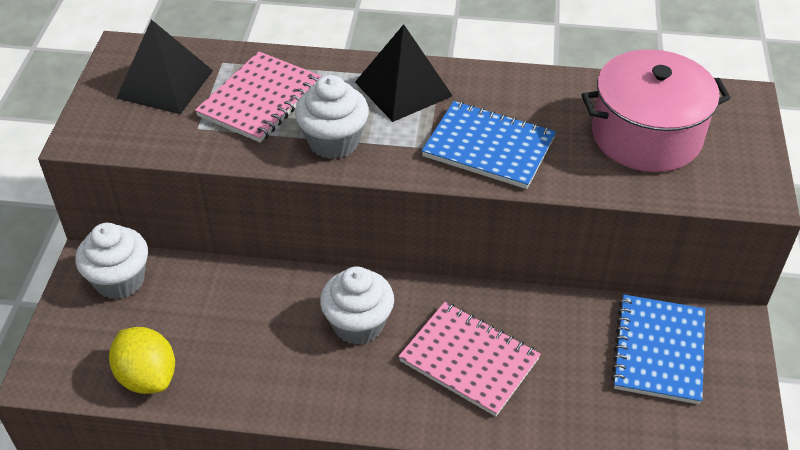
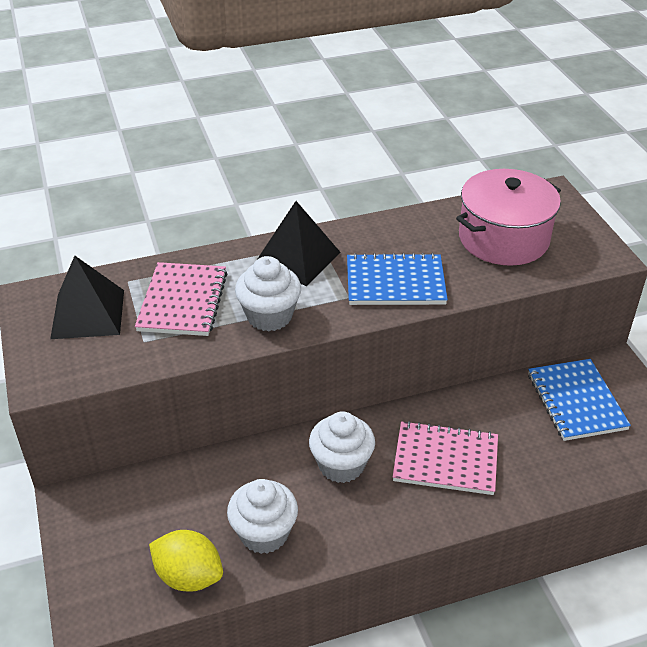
camera: 25 degrees left, 5 degrees down
white cupcake [76,223,148,300] -> white cupcake moved to [227,479,298,554]

